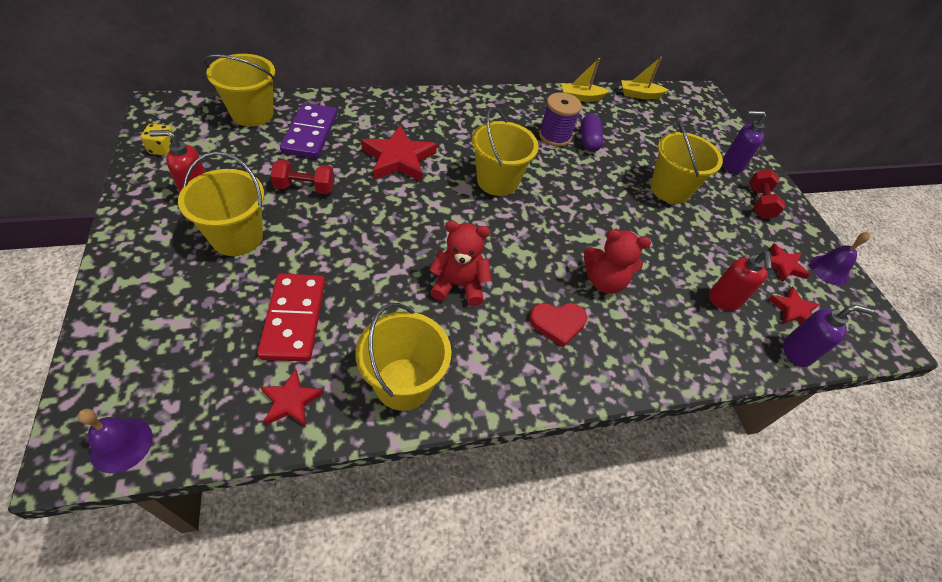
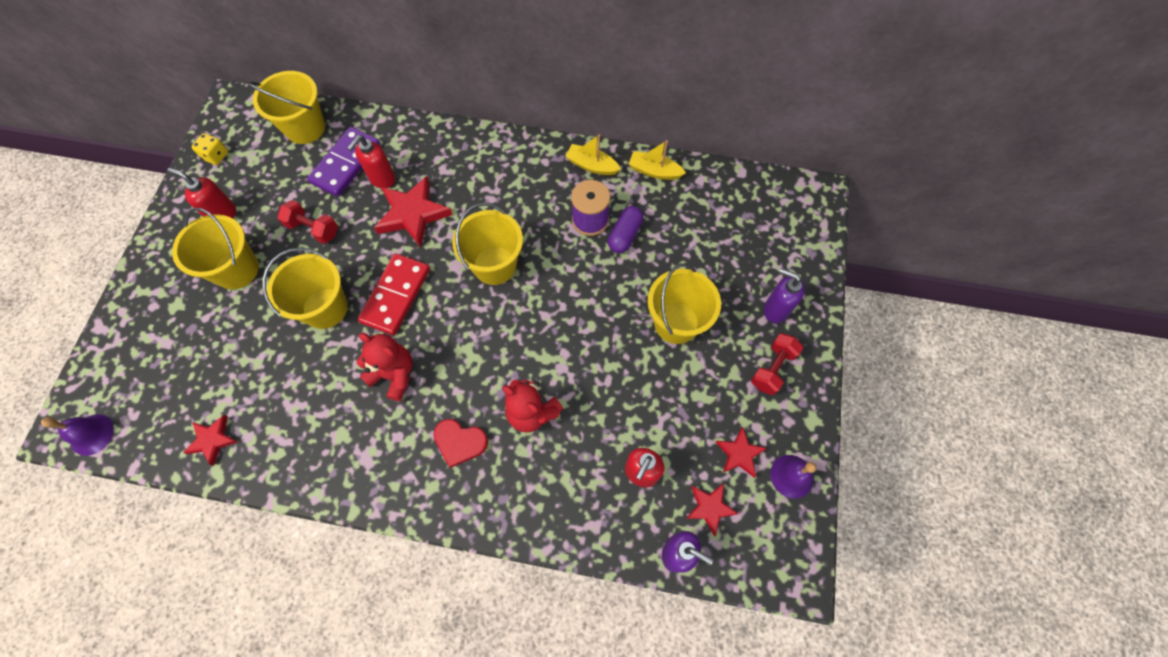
camera: 30 degrees right, 15 degrees up
red domino [257,273,325,361] -> red domino moved to [358,253,430,335]
yellow bucket [355,303,451,411] -> yellow bucket moved to [262,248,348,329]
yellow boat [621,57,668,99] -> yellow boat moved to [565,135,621,175]
none -> red soap dispenser [347,135,396,188]

